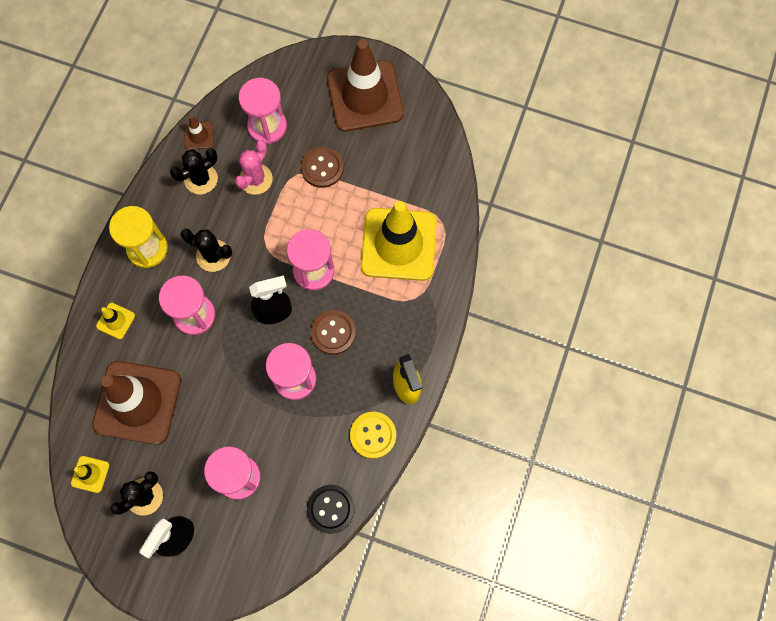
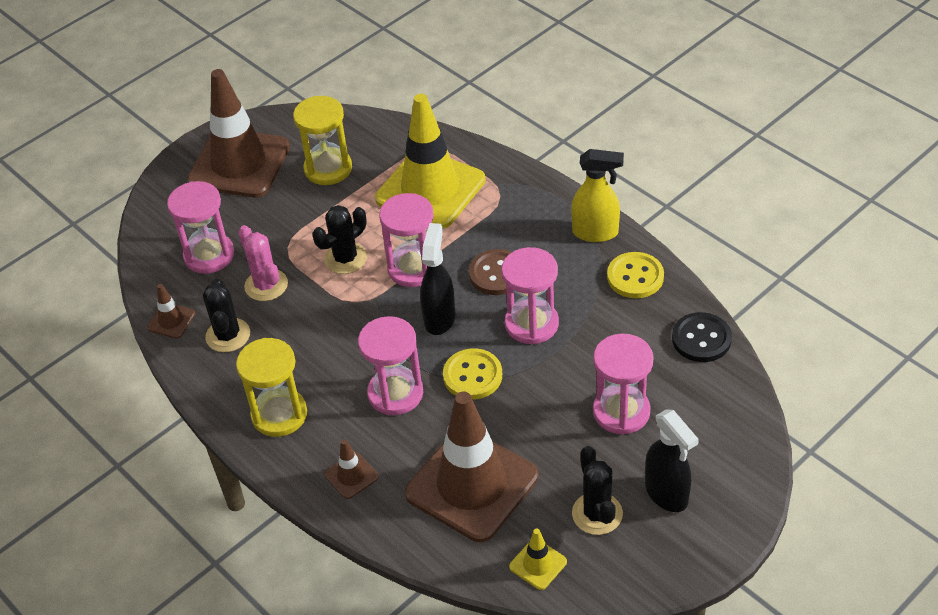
camera: 60 degrees left, 25 degrees down
yellow traffic cone [96,303,135,339] -> brown traffic cone [324,439,379,499]
black cactus [180,229,232,272] -> black cactus moved to [312,205,367,274]
brown button [301,147,344,188] -> none
none -> yellow hourglass [293,96,352,185]
none -> yellow button [443,348,502,400]

